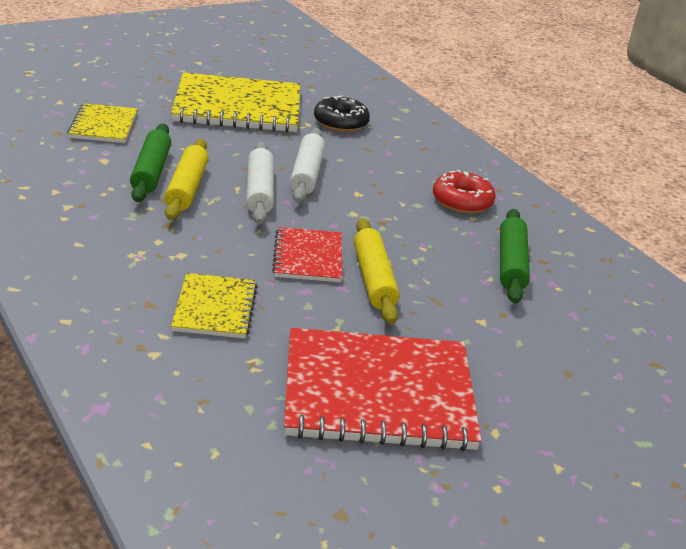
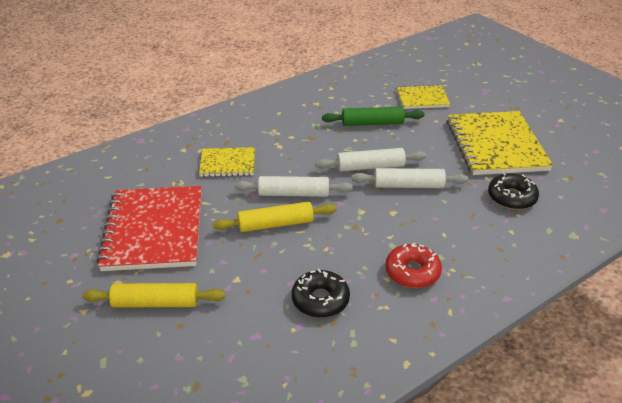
camera: 90 degrees right, 5 degrees up
yellow rolling pin [164,139,209,220] -> yellow rolling pin moved to [82,283,226,308]
red notebook [272,227,342,282] -> white rolling pin [235,176,353,197]
green rolling pin [500,209,530,304] -> black donut [292,269,350,318]

